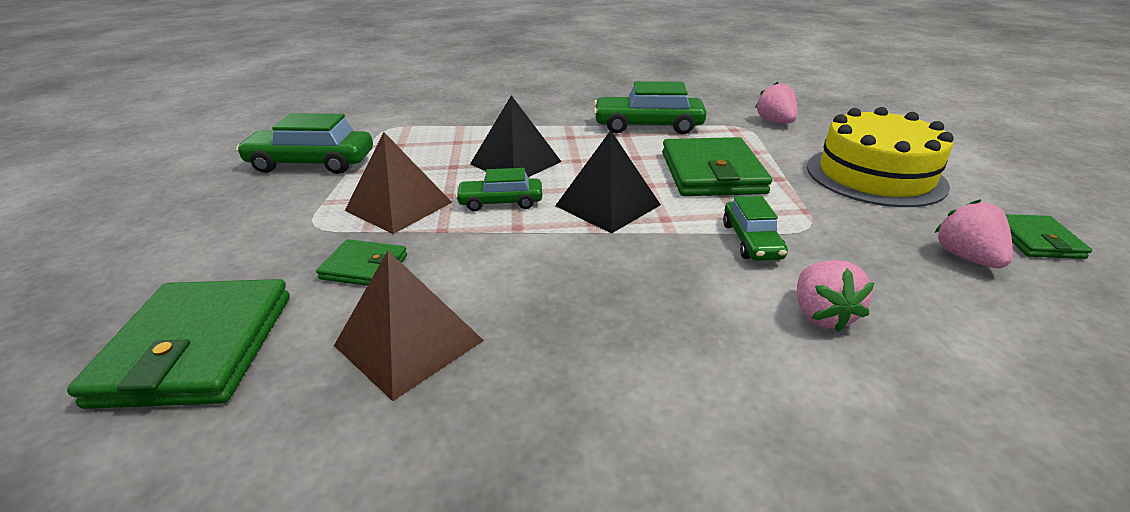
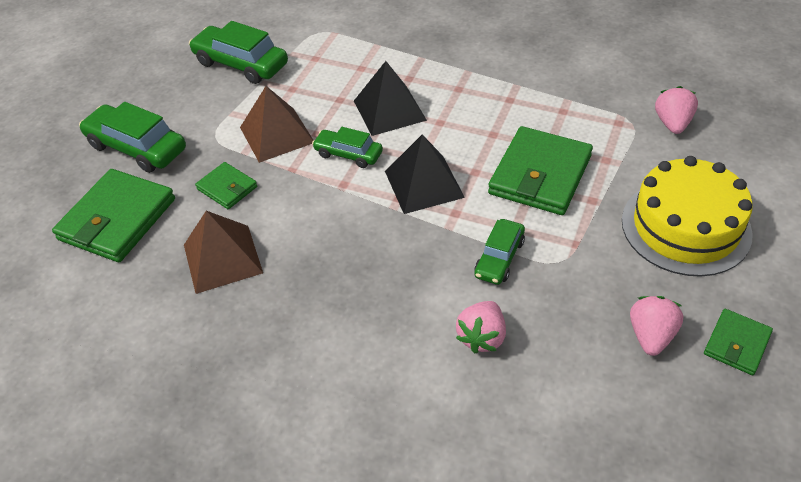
camera: 30 degrees right, 15 degrees up
green car [593,81,707,134] -> green car moved to [79,102,186,173]

